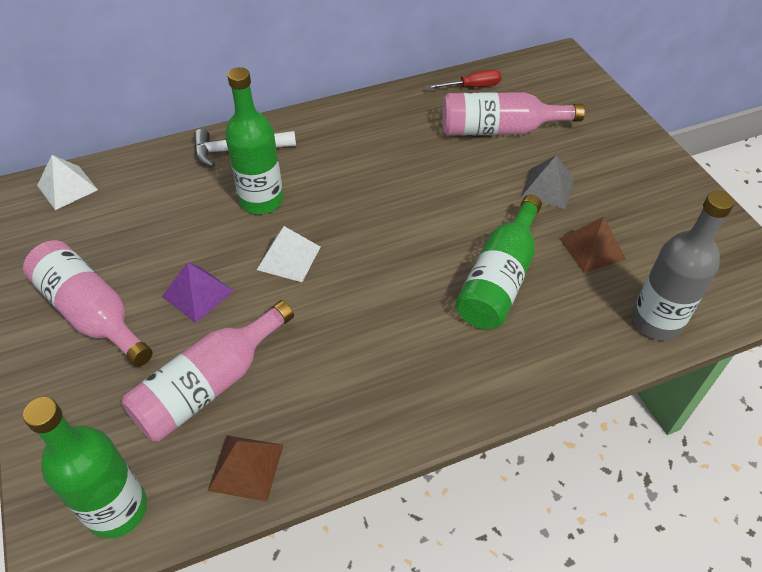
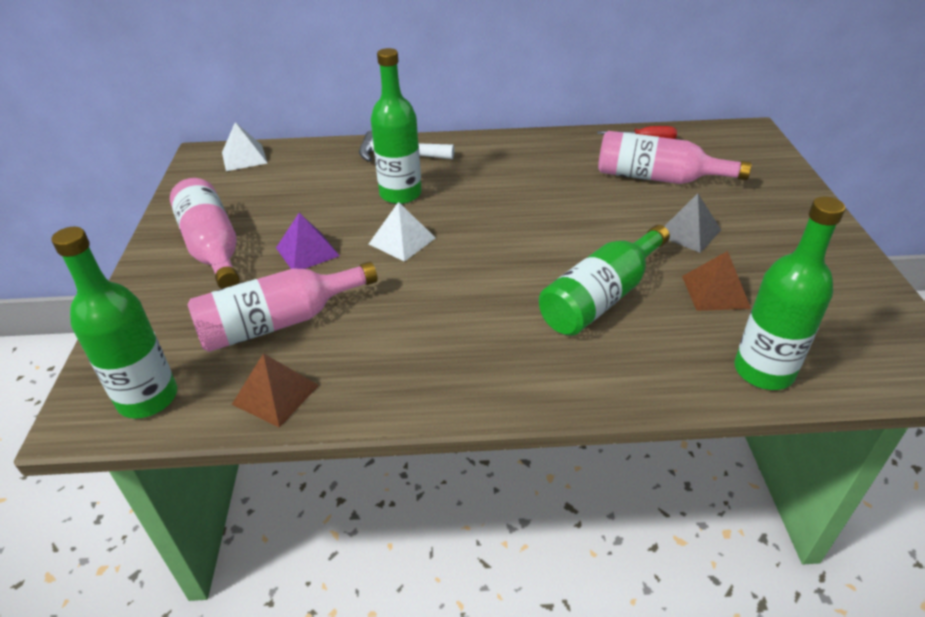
camera: 20 degrees right, 10 degrees down
grey bottle [632,191,734,340] -> green bottle [734,197,845,390]

